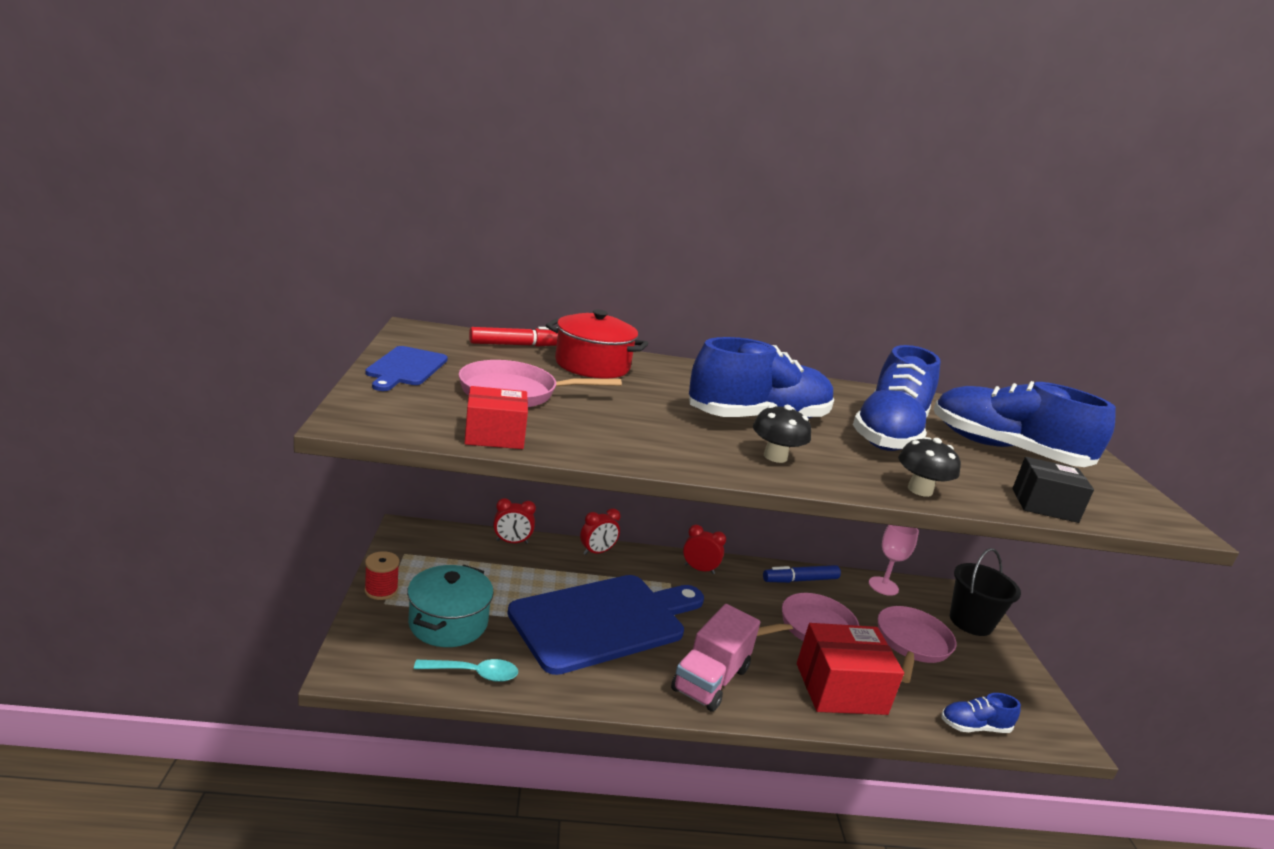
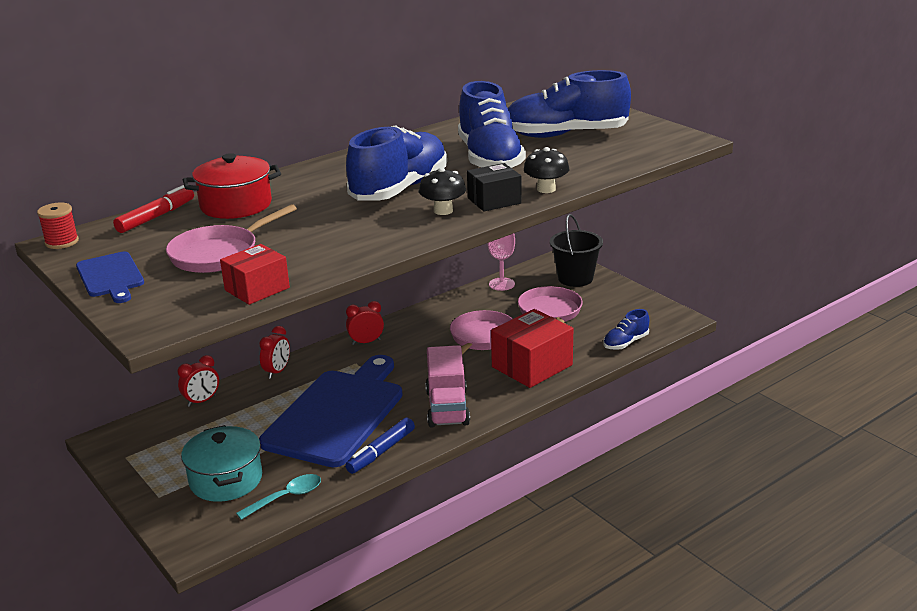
camera: 30 degrees left, 5 degrees up
red spool [364,551,400,600] -> red spool moved to [37,202,79,249]
blue marker [763,565,841,583] -> blue marker moved to [345,418,415,474]
black box [1012,457,1094,523] -> black box moved to [467,163,522,211]

